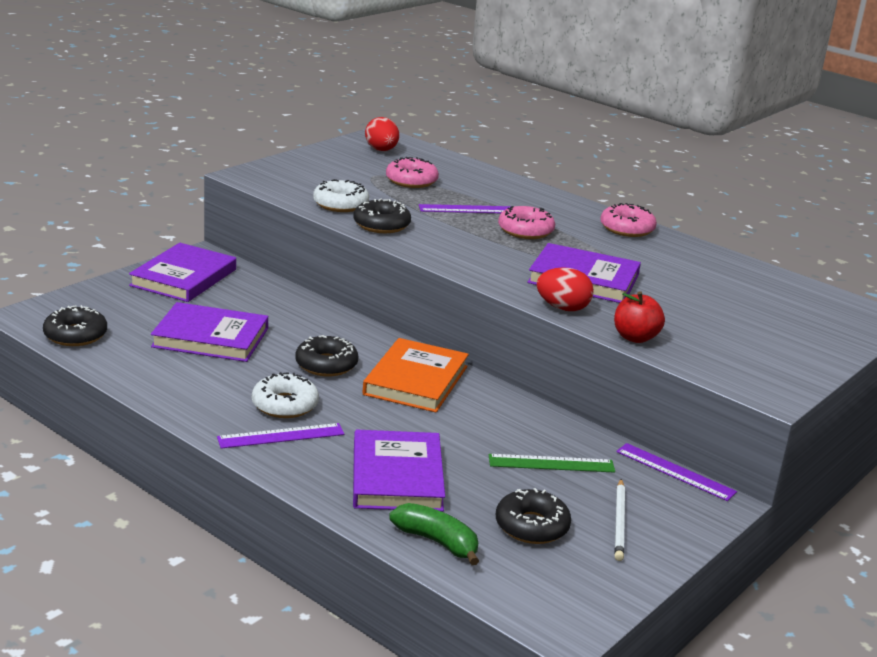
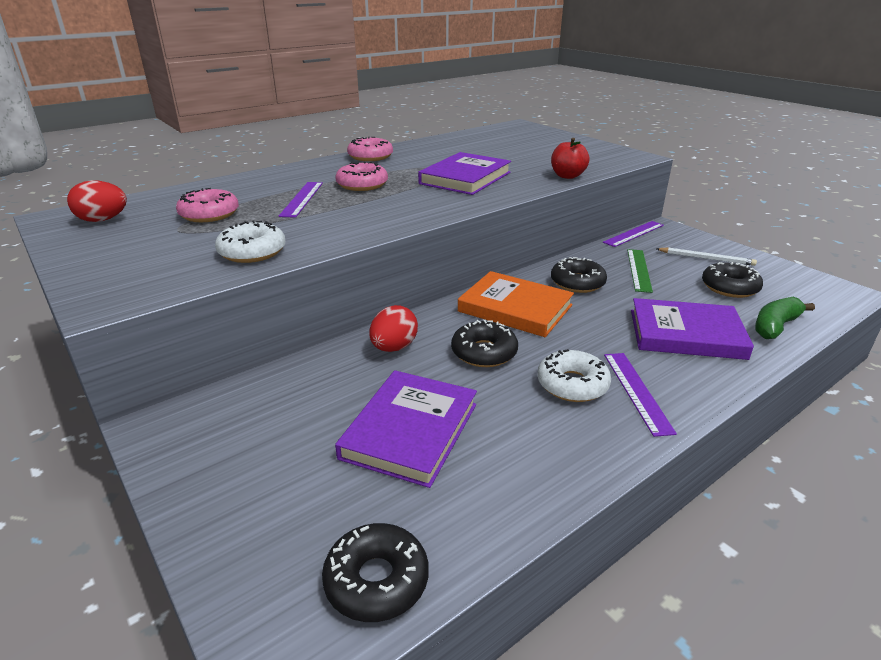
camera: 75 degrees left, 5 degrees up
purple book [129,243,236,302] -> none
black donut [354,199,411,233] -> black donut moved to [551,257,607,293]
red egg [537,267,594,311] -> red egg moved to [369,305,418,352]

